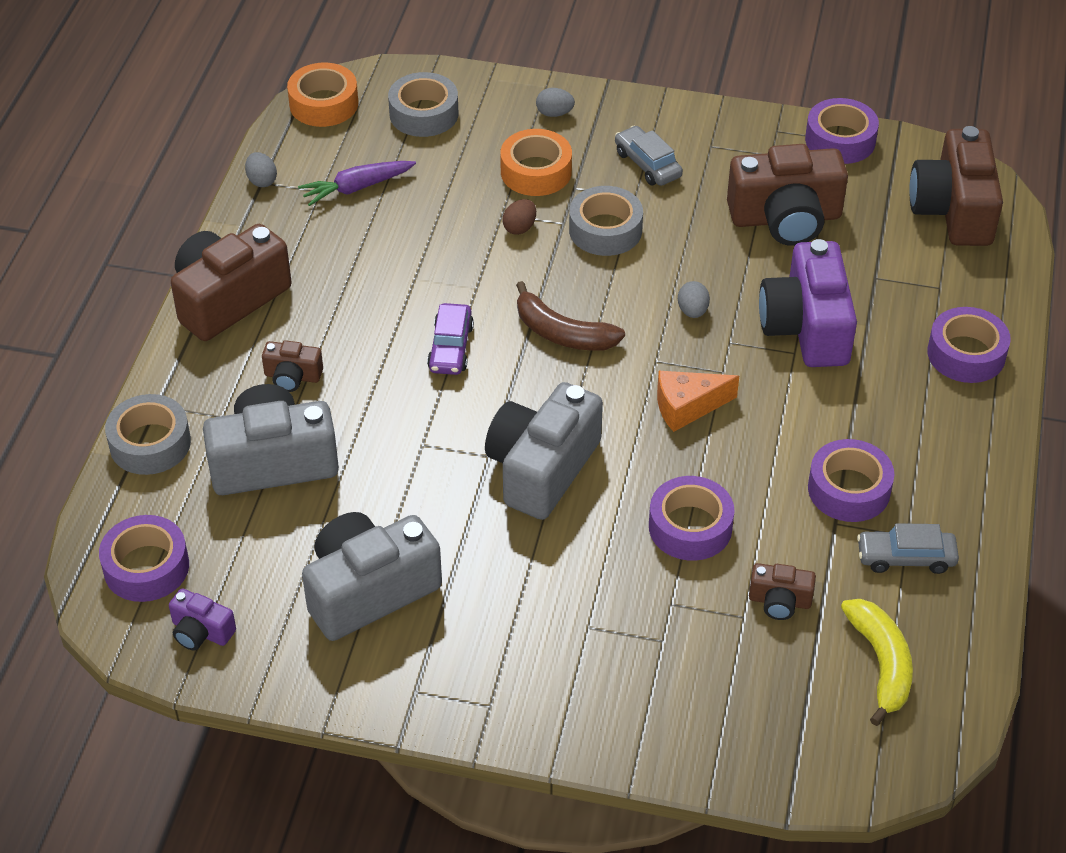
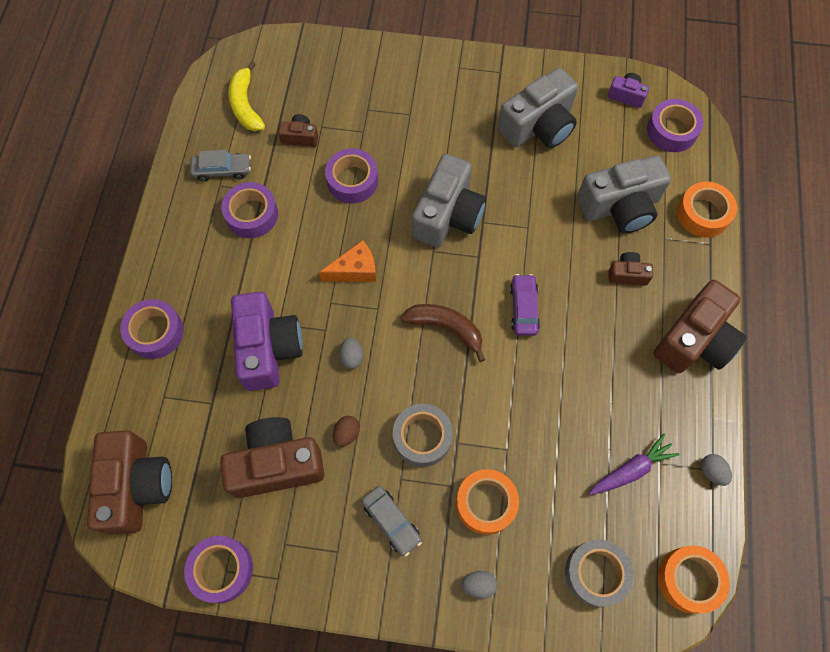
camera: 175 degrees right, 20 degrees up
grey tape [105,394,191,475] -> orange tape [677,182,737,238]
brown egg [502,199,536,235] -> brown egg moved to [333,416,360,447]

